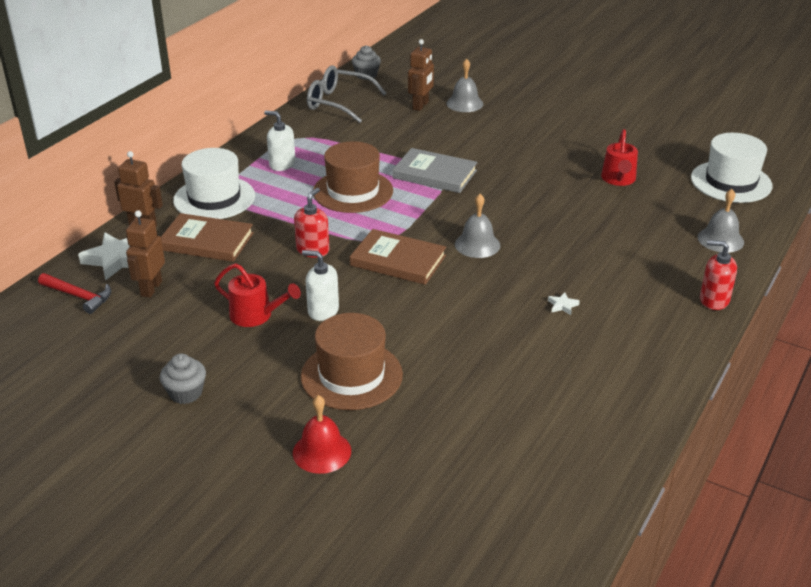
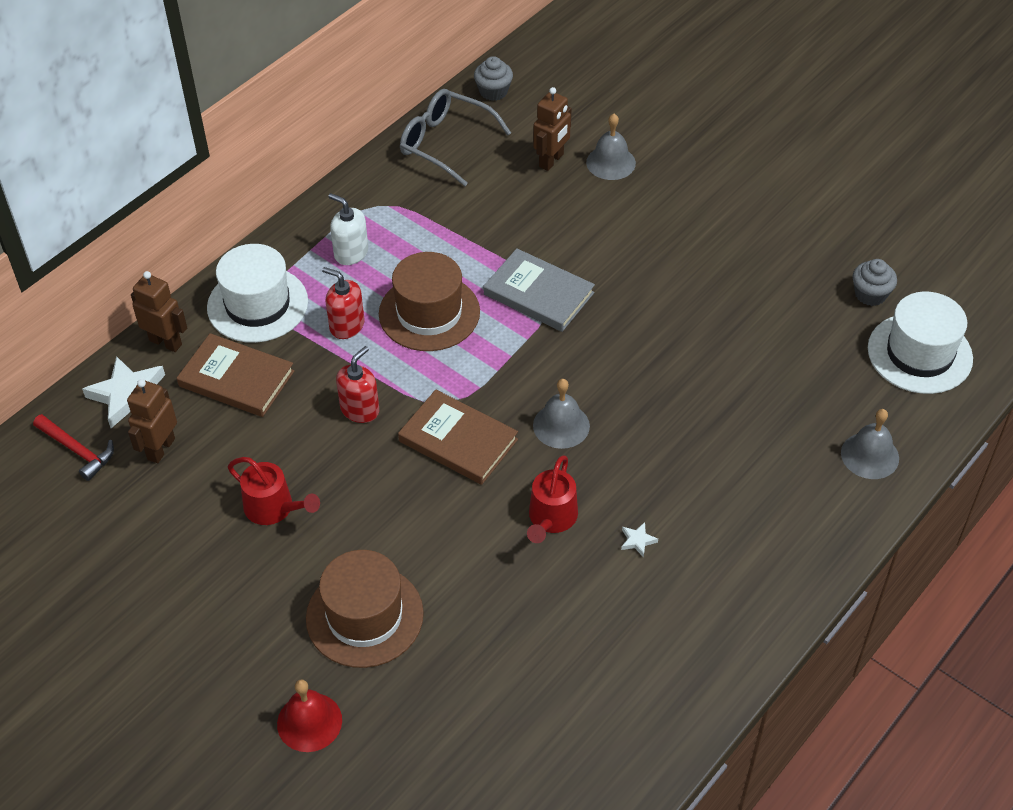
camera: 10 degrees right, 15 degrees up
grey cupcake [160,353,206,404] -> grey cupcake moved to [852,259,897,306]
white soap dispenser [302,250,339,321] -> none
red watering can [601,129,638,186] -> red watering can moved to [527,456,578,543]
red soap dispenser [700,240,737,310] -> red soap dispenser moved to [322,267,365,339]

